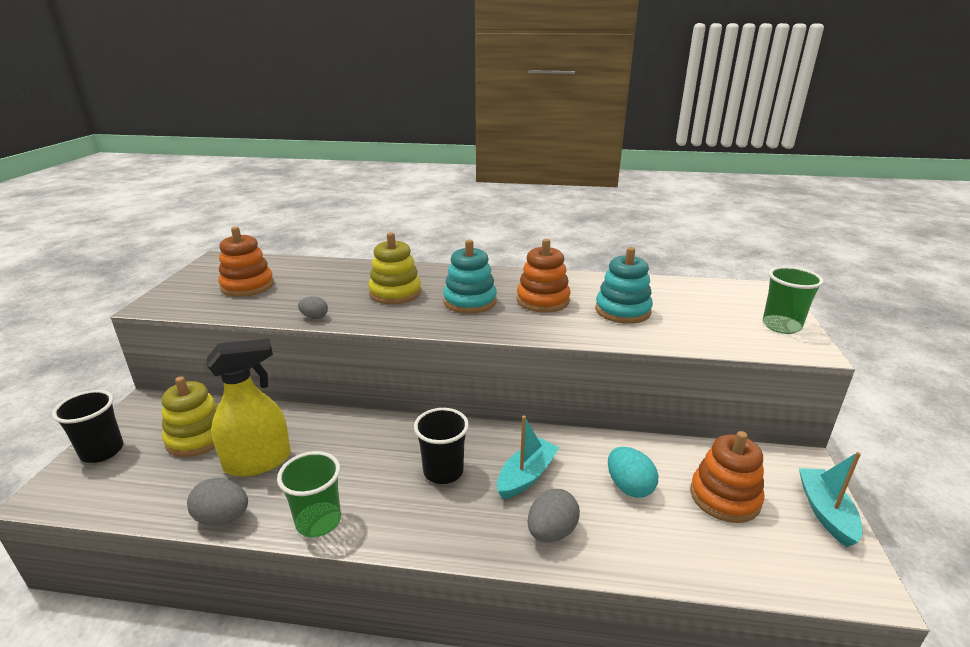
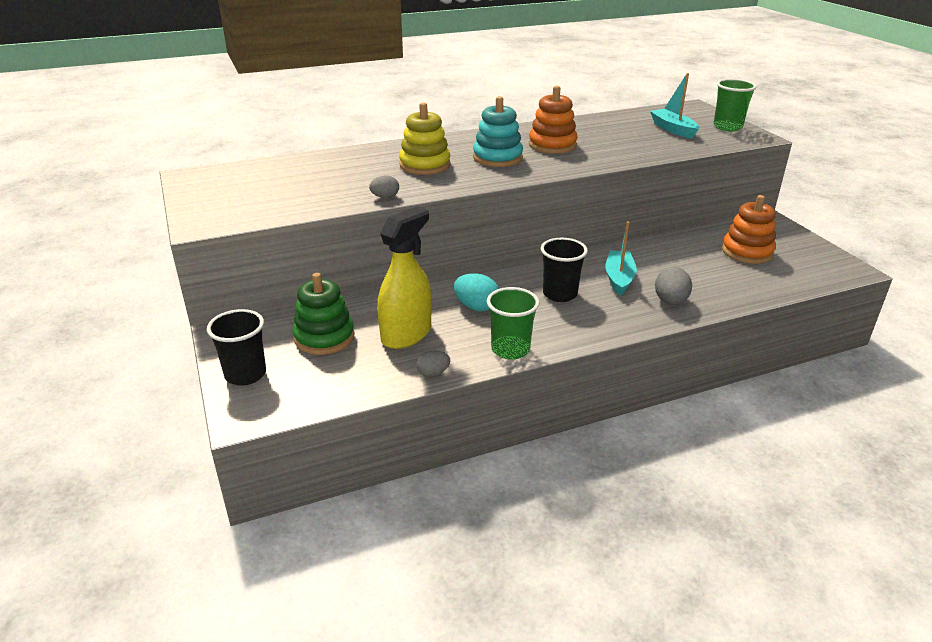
camera: 30 degrees left, 5 degrees up
yellow stacking toy [162,376,218,457] -> green stacking toy [292,273,354,355]
grey egg [187,478,248,526] -> grey egg [417,350,450,377], size x0.62
orange stacking toy [218,227,274,297] -> none
turquoise stacking toy [595,247,653,324] -> none
turquoise egg [608,447,658,498] -> turquoise egg moved to [454,273,499,312]
turquoise boat [799,452,862,547] -> turquoise boat moved to [650,73,699,139]

